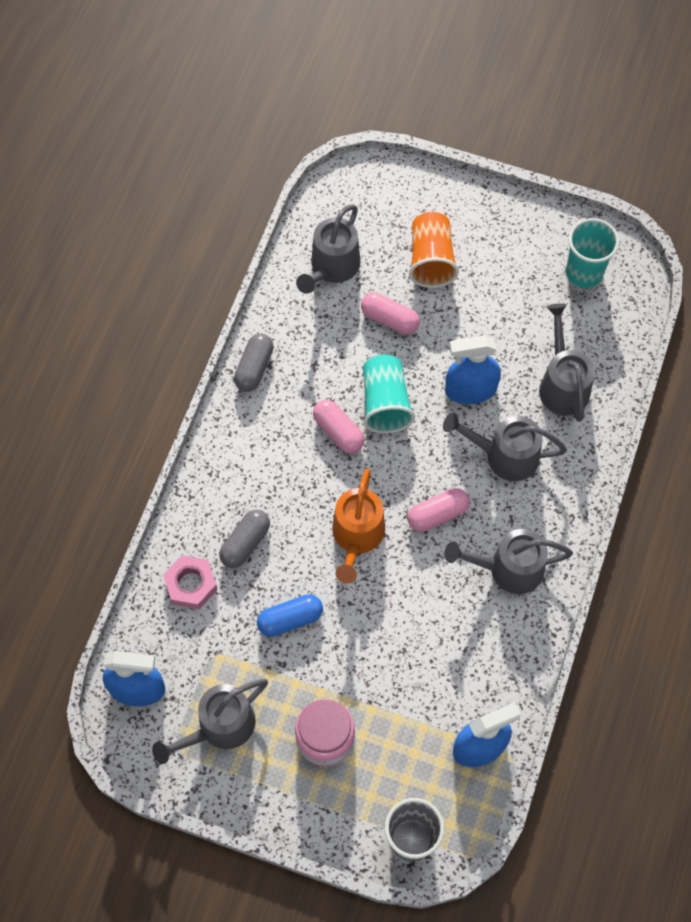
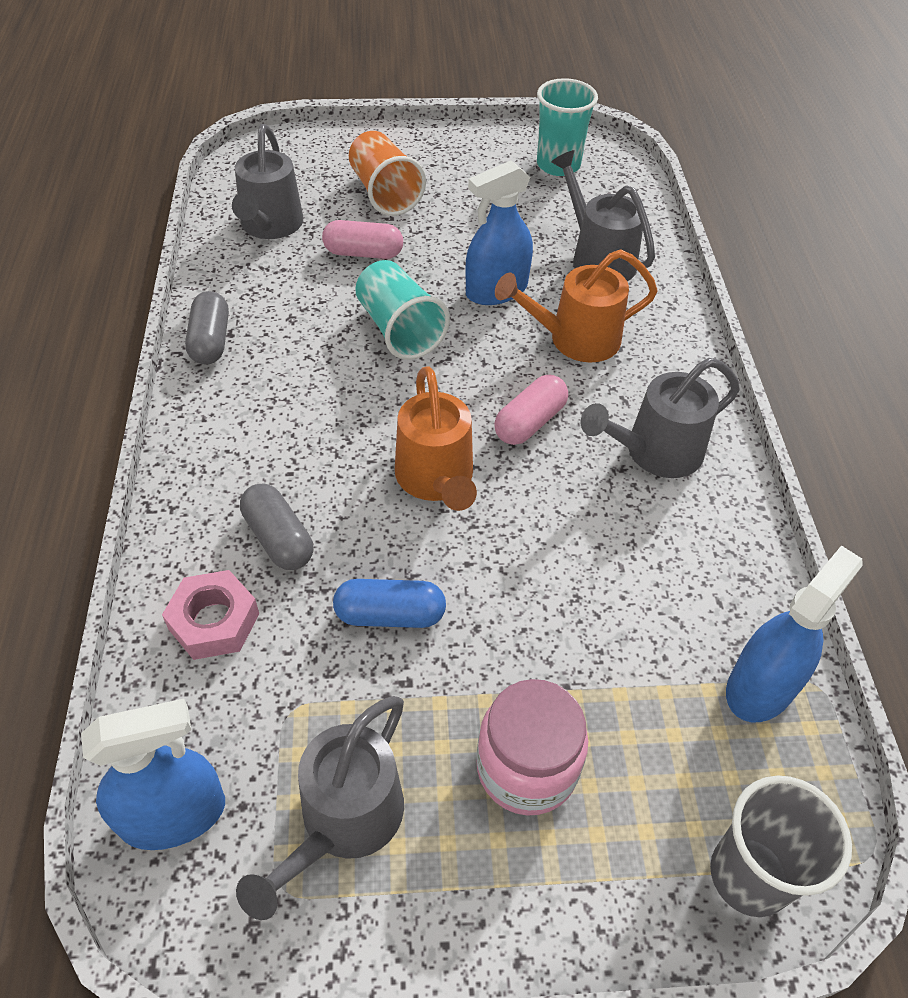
camera: 25 degrees left, 15 degrees down
grey capsule [219,510,270,568] -> grey capsule turned 45 degrees counterclockwise [240,483,313,570]
blue capsule [257,594,323,637] -> blue capsule turned 45 degrees clockwise [333,579,446,628]
pink capsule [313,400,365,453] -> none
grey watering can [443,413,567,481] -> orange watering can [495,249,658,362]

